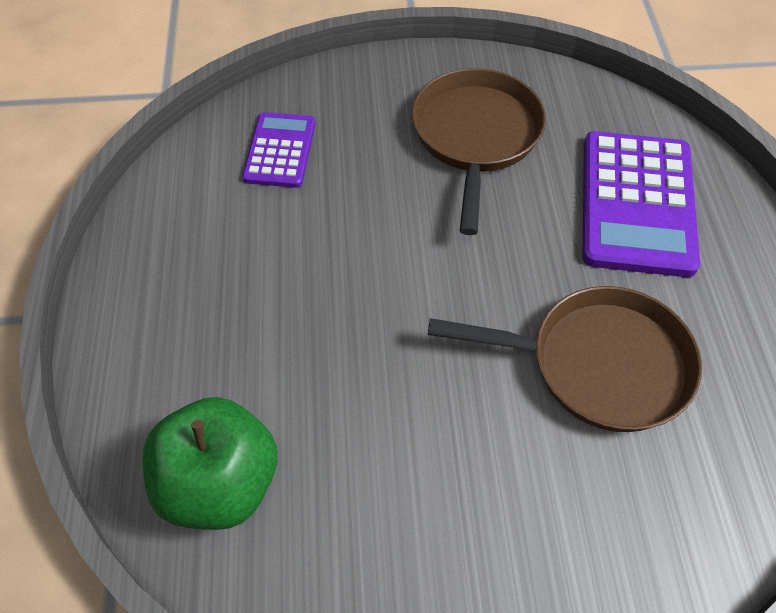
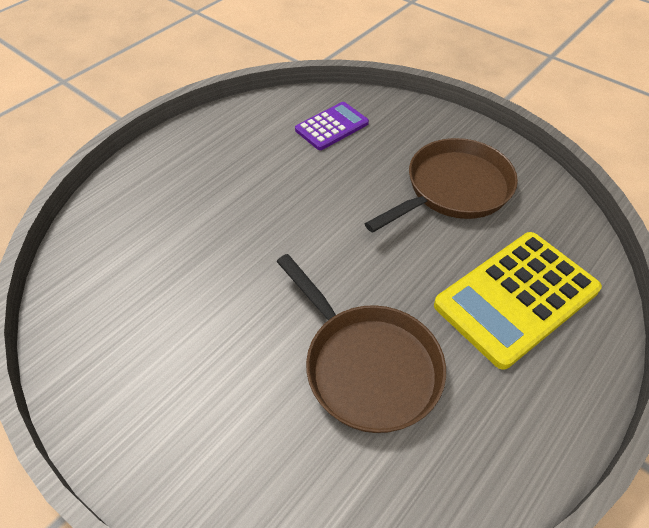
camera: 45 degrees right, 5 degrees down
green apple [143,397,278,530] -> none
purple calculator [582,131,700,277] -> yellow calculator [434,232,602,370]

